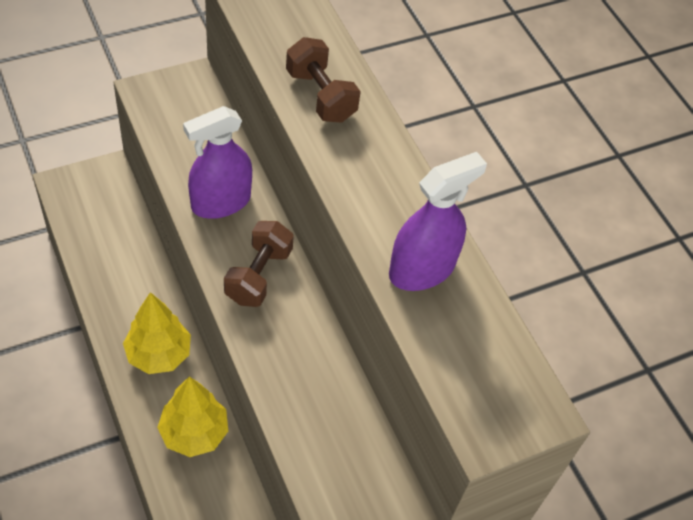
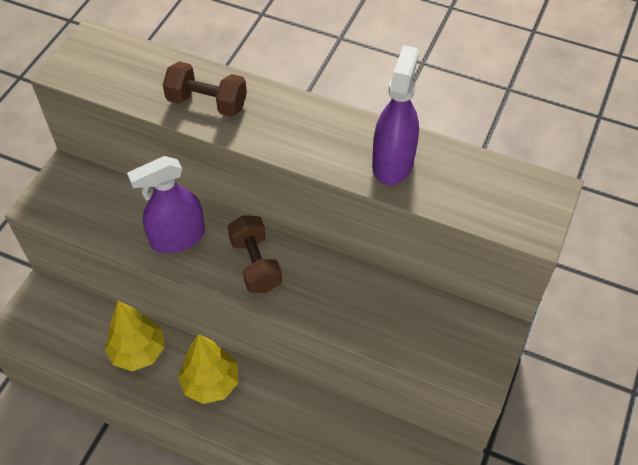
camera: 35 degrees left, 0 degrees up
yellow tree [157,377,228,457] -> yellow tree moved to [105,301,165,371]
purple spray bottle [183,106,252,219] -> purple spray bottle turned 45 degrees clockwise [127,156,205,253]

